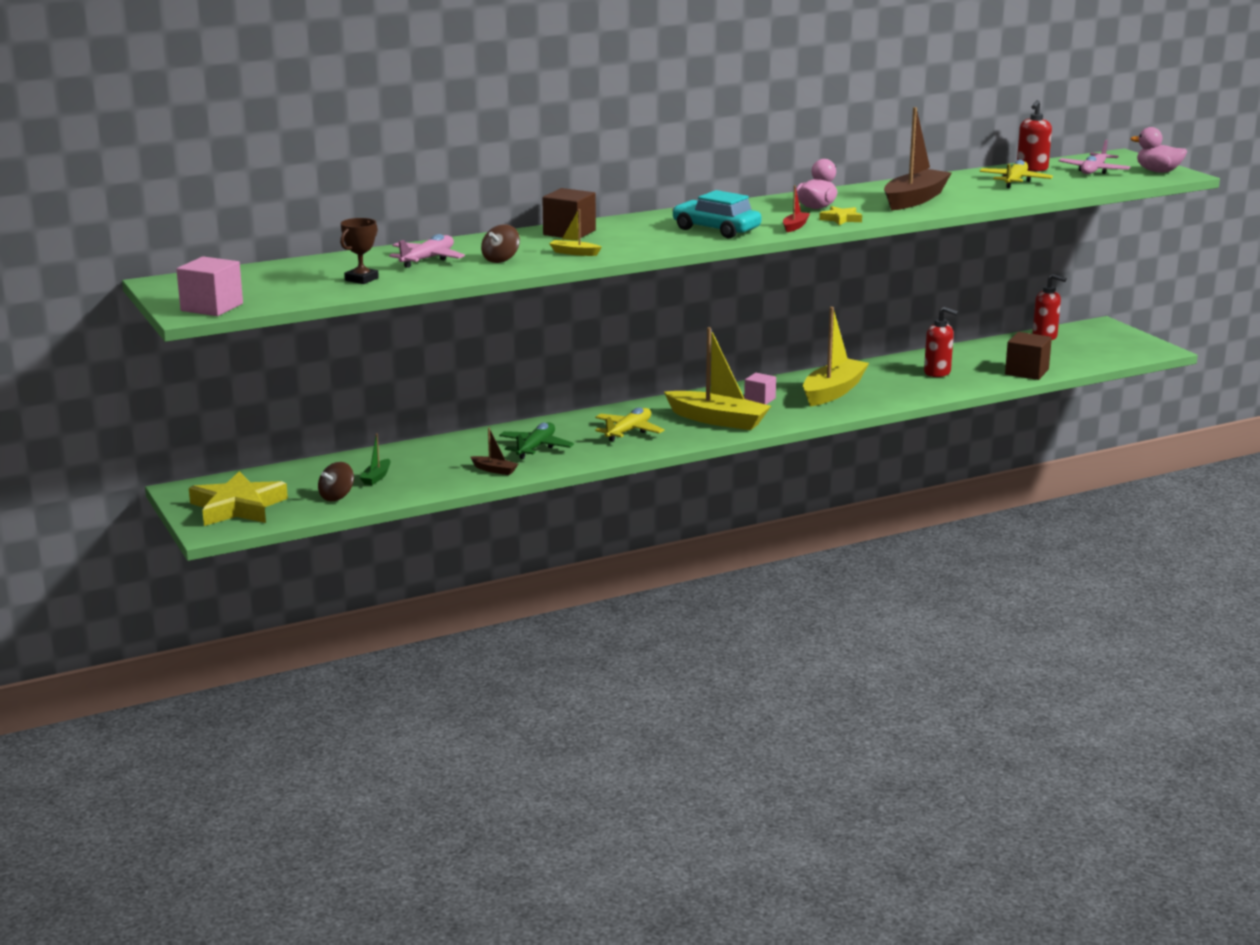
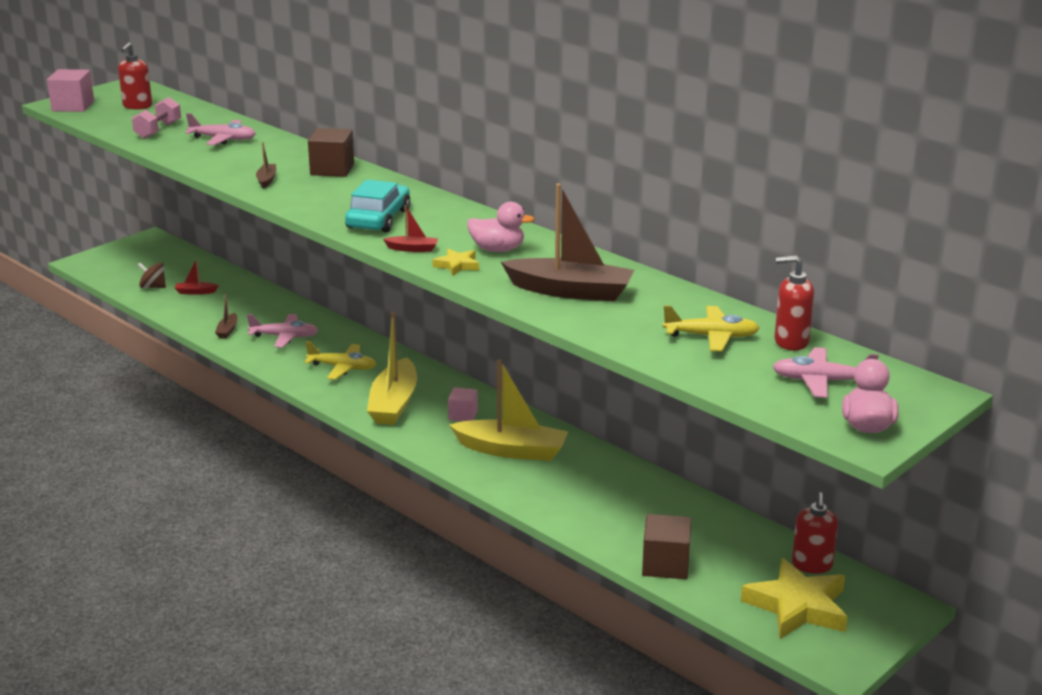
camera: 70 degrees right, 5 degrees up
yellow star [189,471,288,526] -> yellow star moved to [741,558,848,639]
brown trophy [340,218,379,284] -> pink dumbbell [132,97,181,139]
green boat [359,434,391,485] -> red boat [175,259,219,295]
brown spinning top [481,224,520,263] -> none
green plane [499,422,574,459] -> pink plane [247,314,318,347]
yellow boat [549,209,602,256] -> brown boat [256,142,276,189]
red soap dispenser [924,307,958,377] -> red soap dispenser moved to [118,42,152,110]

